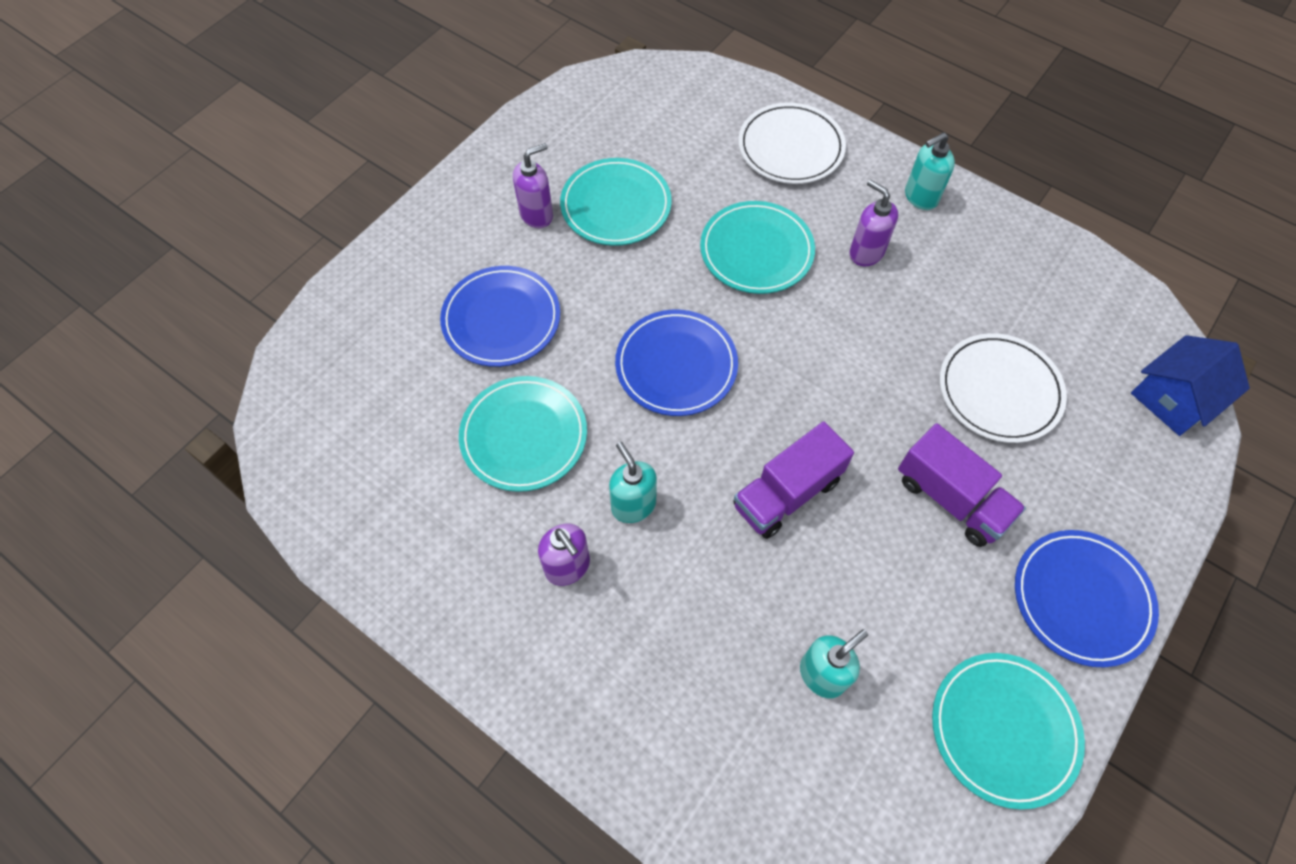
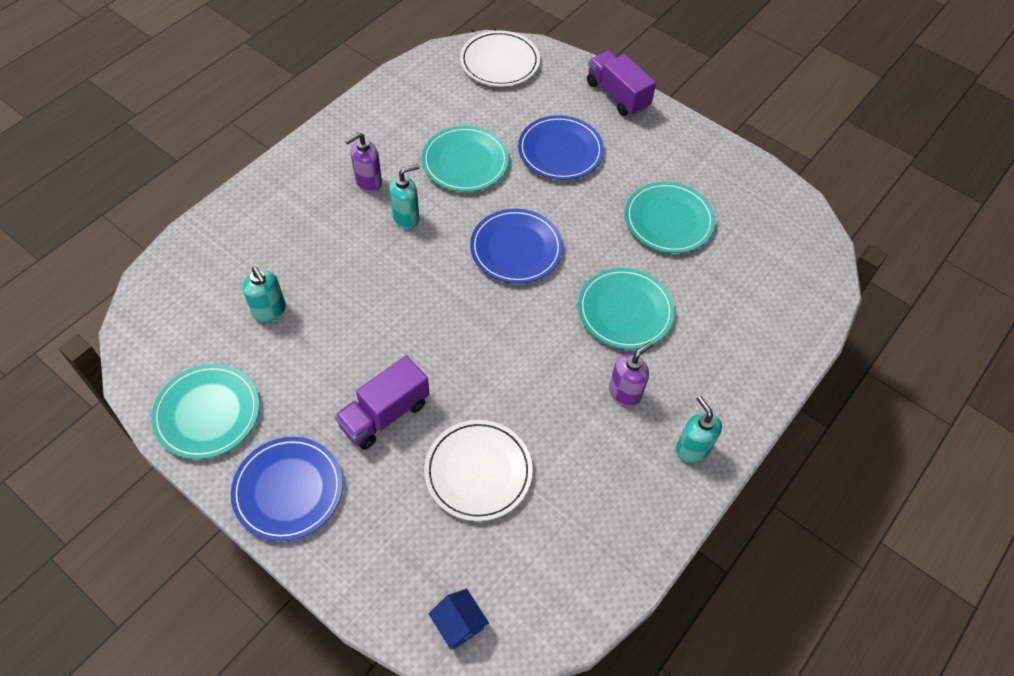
camera: 90 degrees right, 5 degrees down
purple soap dispenser [513,143,553,228] -> none
purple truck [733,421,854,539] -> purple truck moved to [587,50,656,116]
white plate [738,103,846,184] -> white plate moved to [460,30,540,87]
blue house [1131,335,1250,436] -> blue house [428,588,489,650], size x0.63

